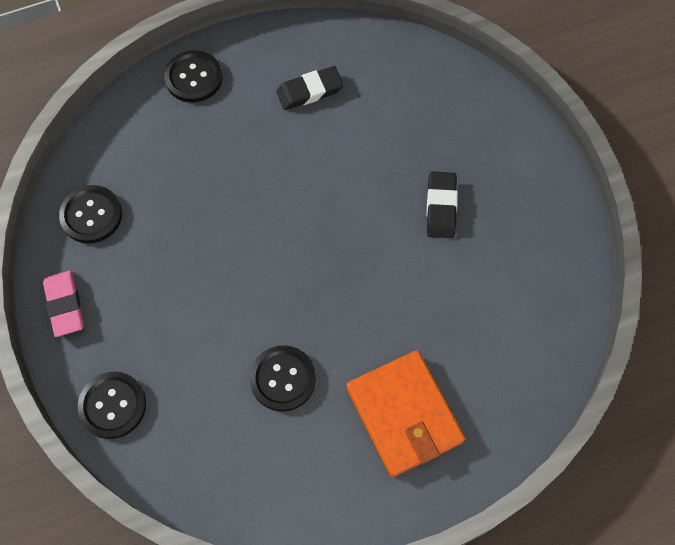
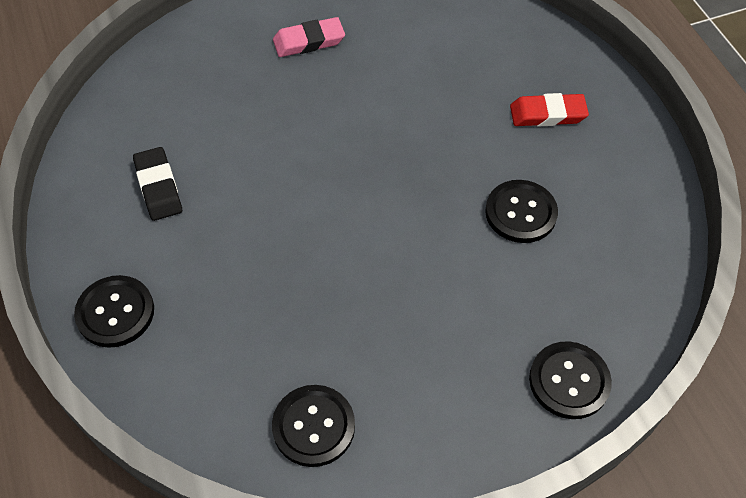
camera: 90 degrees left, 10 degrees down
pink eraser [43,270,84,337] -> pink eraser moved to [273,17,345,57]
orange wallet [347,350,465,477] -> red eraser [510,93,589,127]
black eraser [427,171,457,238] -> none

